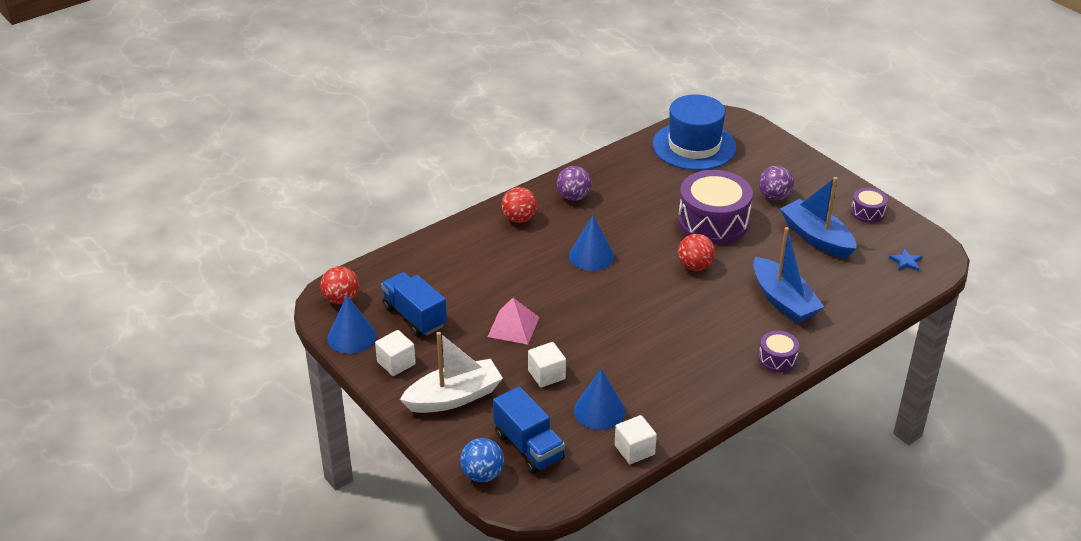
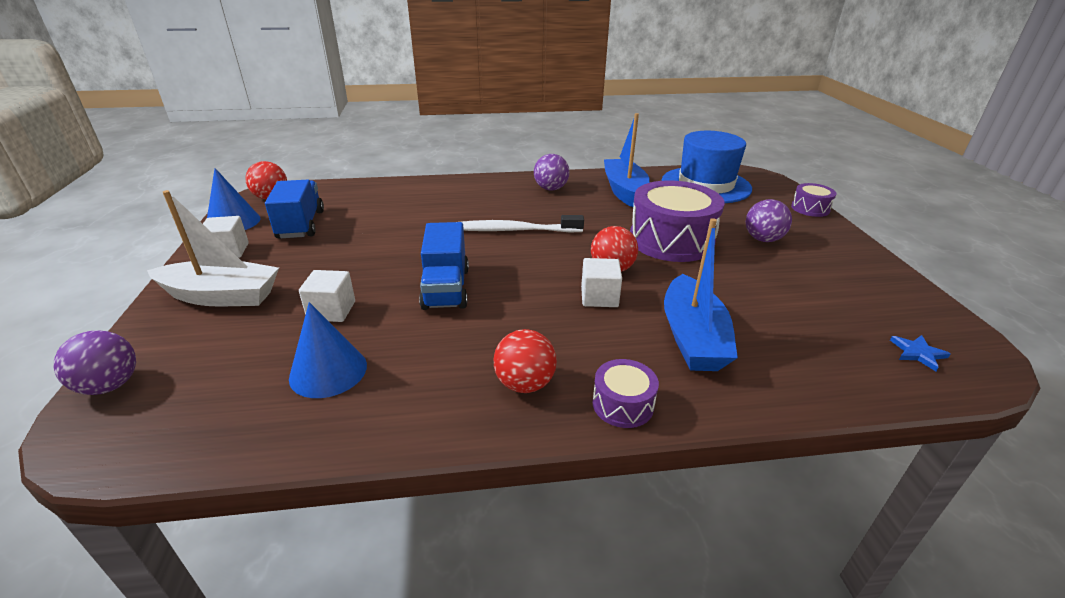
camera: 30 degrees right, 5 degrees down
blue ball [460,438,504,482] -> purple ball [54,330,136,395]
pink pyramid [488,298,539,345] -> none
blue truck [493,387,565,474] -> blue truck moved to [419,222,469,310]
red ball [502,187,537,223] -> red ball moved to [494,329,557,393]
blue cone [569,216,614,271] -> white toothbrush [462,215,584,233]
white cube [615,415,657,464] -> white cube moved to [581,258,622,307]
blue boat [780,177,856,259] -> blue boat moved to [604,113,650,207]
purple drum [851,188,888,223] -> purple drum moved to [791,183,836,217]

